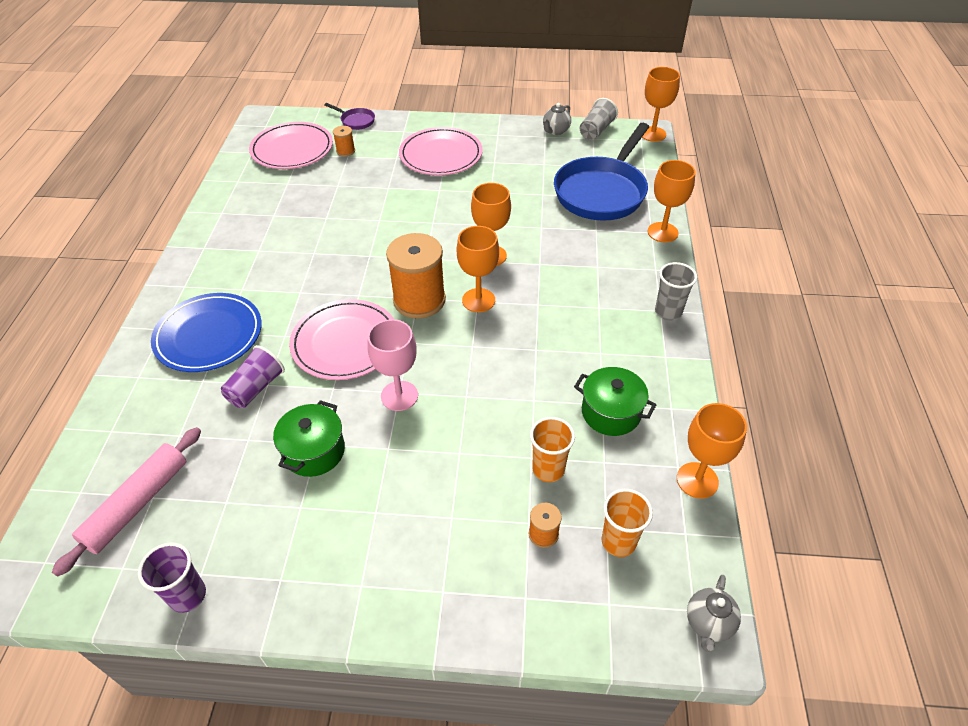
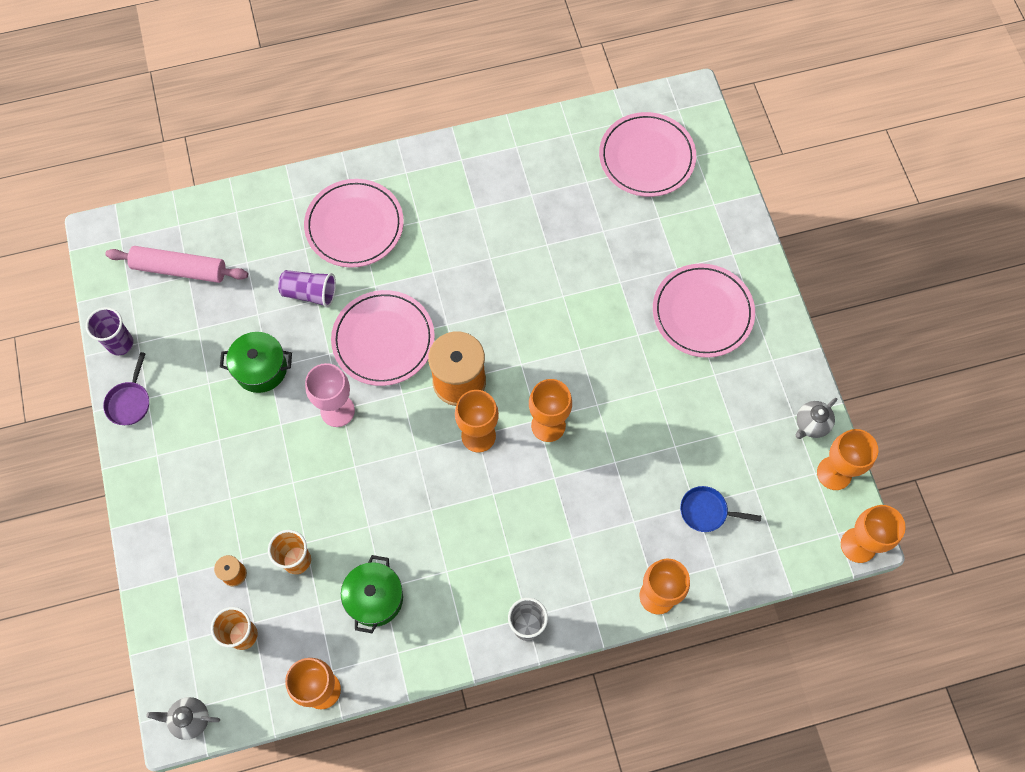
camera: 70 degrees right, 20 degrees up
blue plate [151,293,262,372] -> pink plate [304,179,404,268]
purple pan [324,103,375,130] -> purple pan moved to [103,352,149,425]
orange spool [333,126,355,157] -> none
grey teapot [543,103,571,135] -> grey teapot turned 60 degrees counterclockwise [795,398,837,439]
blue pan [554,123,649,221] -> blue pan [680,486,761,532], size x0.42
grey cup [580,98,618,140] -> orange goblet [817,429,878,490]

